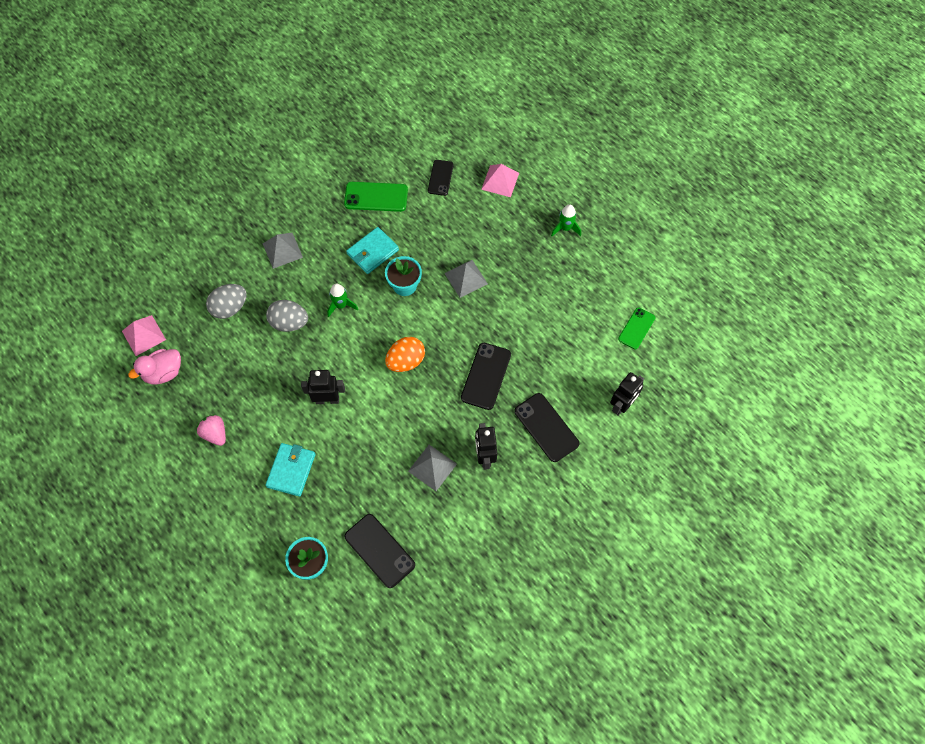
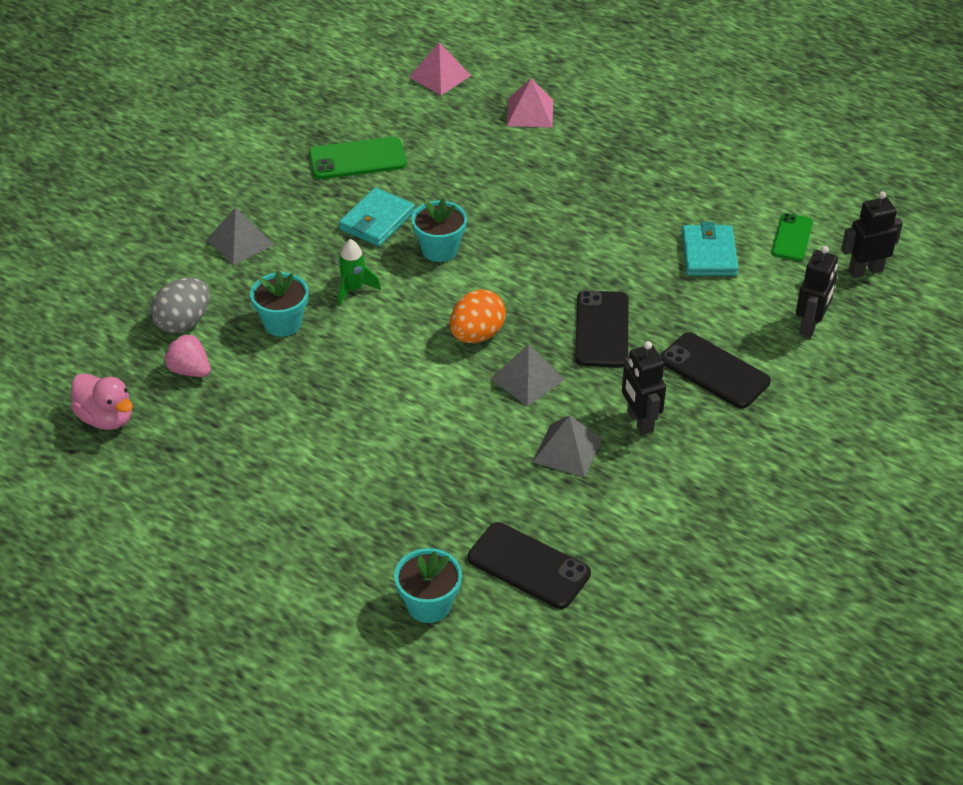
camera: 15 degrees left, 20 degrees down
pink pyramid [122,315,166,356] -> pink pyramid moved to [409,42,471,95]
pink duck [128,349,181,385] -> pink duck turned 90 degrees counterclockwise [71,373,133,430]
pink strawberry [196,414,226,446] -> pink strawberry moved to [164,333,211,377]
turquoise wallet [265,443,316,497] -> turquoise wallet moved to [682,222,738,276]
grey egg [266,300,308,332] -> turquoise flower pot [250,270,309,337]
black robot [301,370,345,404] -> black robot moved to [841,191,903,278]
black phone [428,160,454,196] -> none
grey pyramid [444,260,488,298] -> grey pyramid moved to [490,344,565,407]
green rocket [551,204,581,236] -> none

